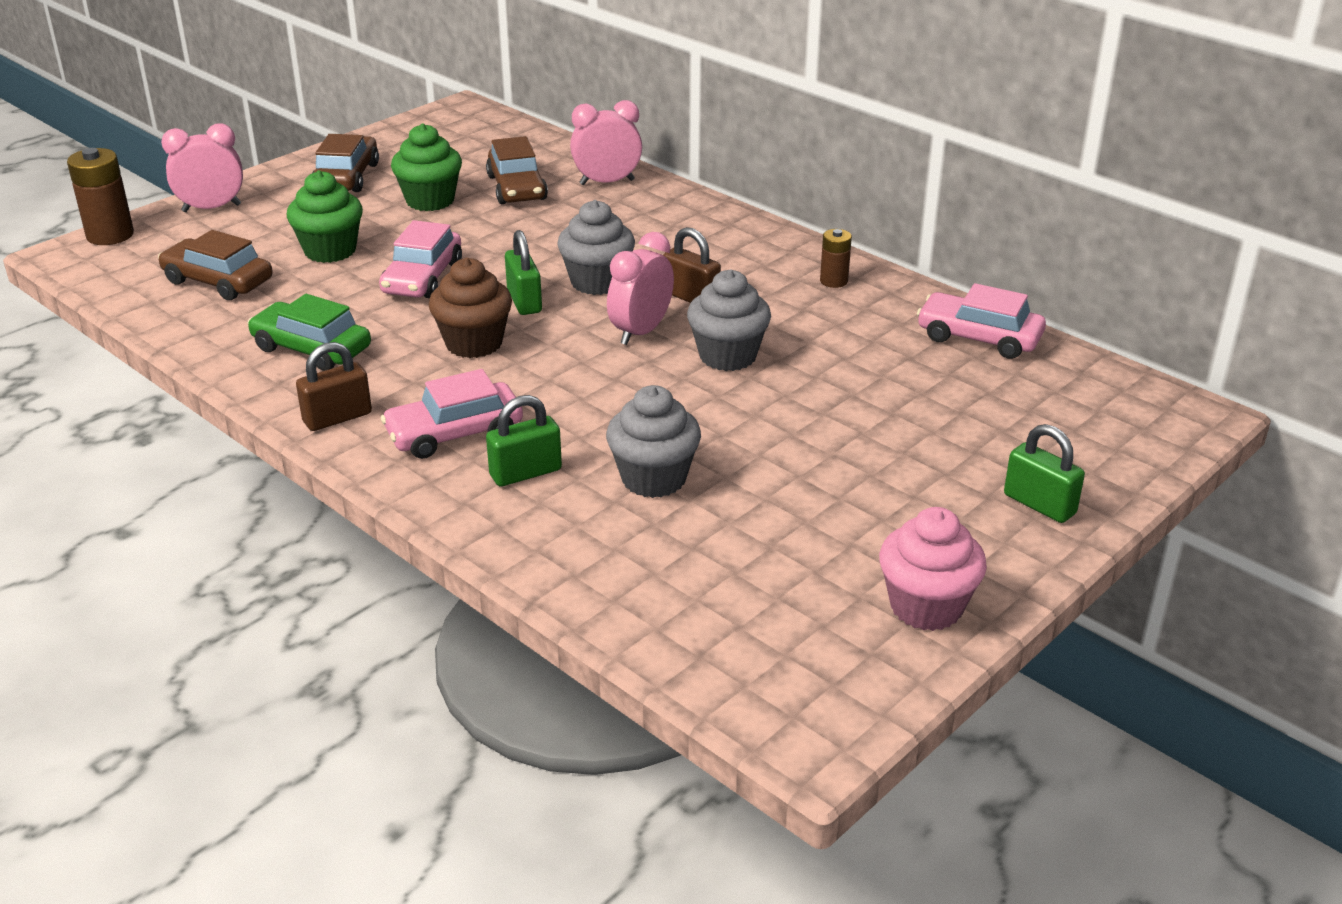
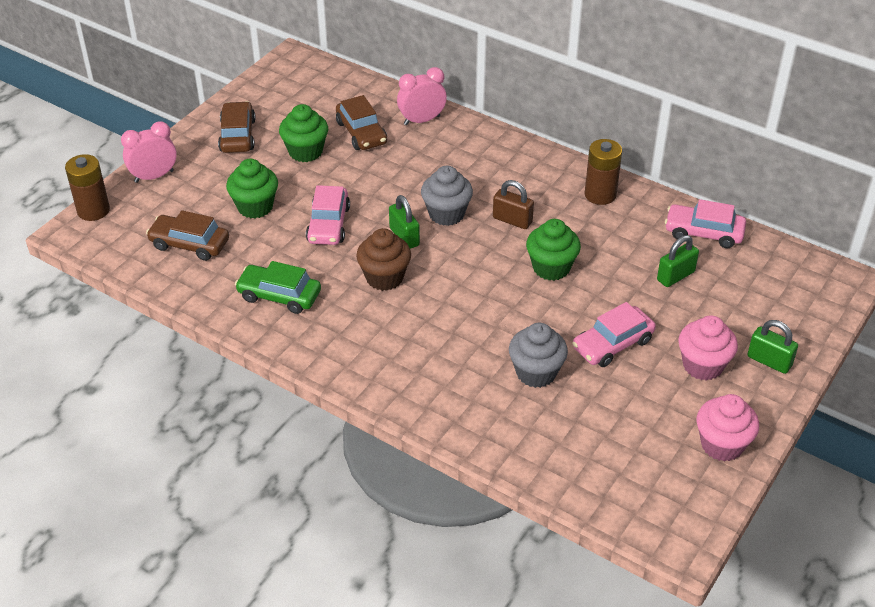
camera: 10 degrees left, 10 degrees up
brown padlock [296,342,372,431] -> none
pink car [381,369,523,459] -> pink car moved to [572,302,656,367]
green padlock [486,395,562,486] -> green padlock moved to [657,235,699,287]
pink clock [607,232,674,345] -> none
grey cupcake [687,269,771,371] -> green cupcake [526,219,581,281]
brown battery [820,229,852,288] -> brown battery [585,139,622,205], size x1.72
none -> pink cupcake [678,316,738,381]

